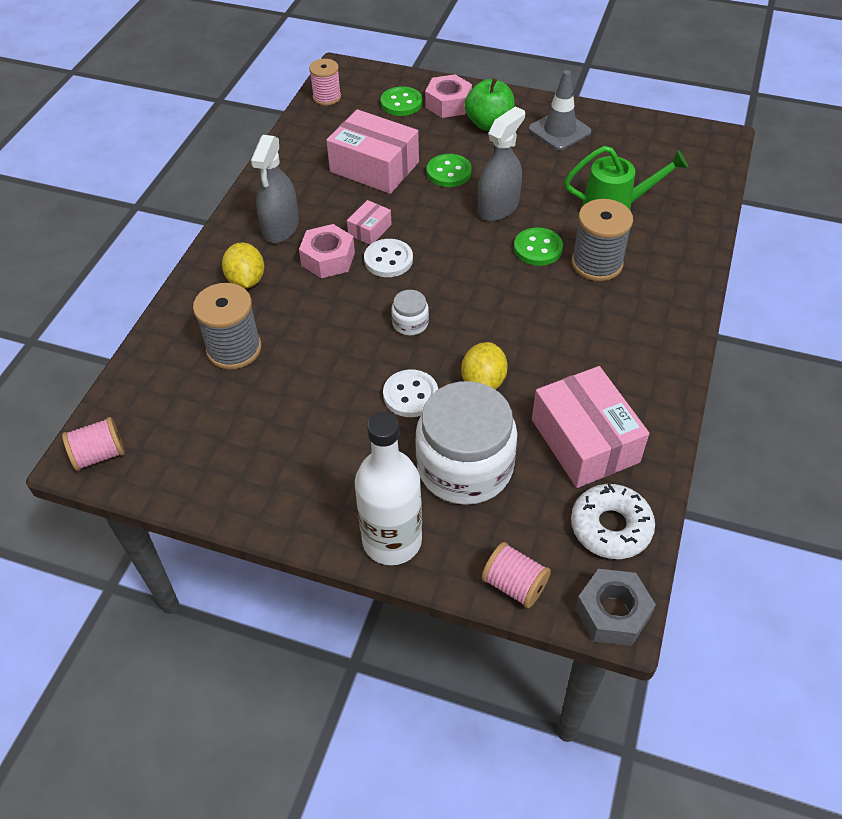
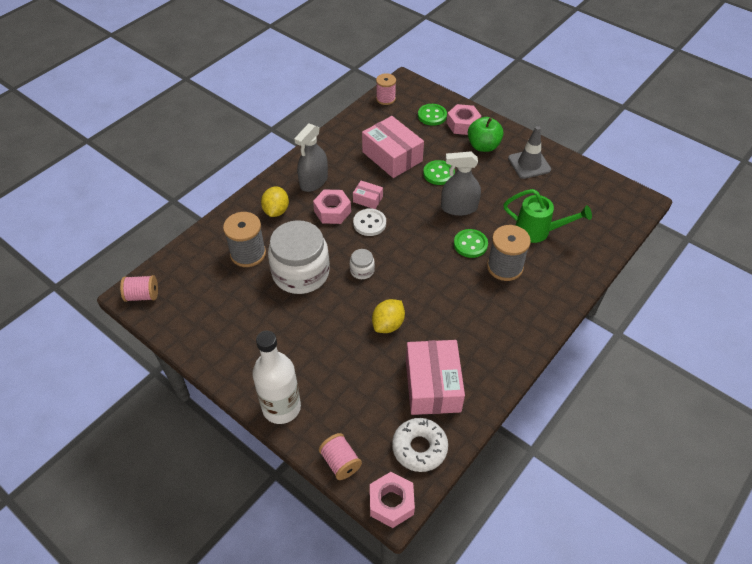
camera: 20 degrees right, 0 degrees up
pink box [347,200,392,245] -> pink box turned 60 degrees clockwise [353,181,383,209]
white button [383,369,438,417] -> none
white jar [415,381,518,505] -> white jar moved to [268,220,330,294]
grey spray bottle [478,106,525,221] -> grey spray bottle turned 150 degrees counterclockwise [441,151,481,216]
grey nut [575,569,656,646] -> pink nut [370,472,415,528]

